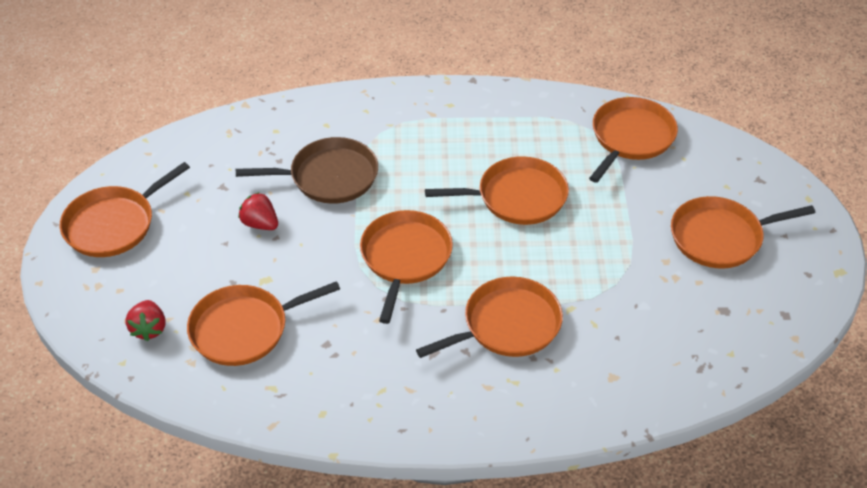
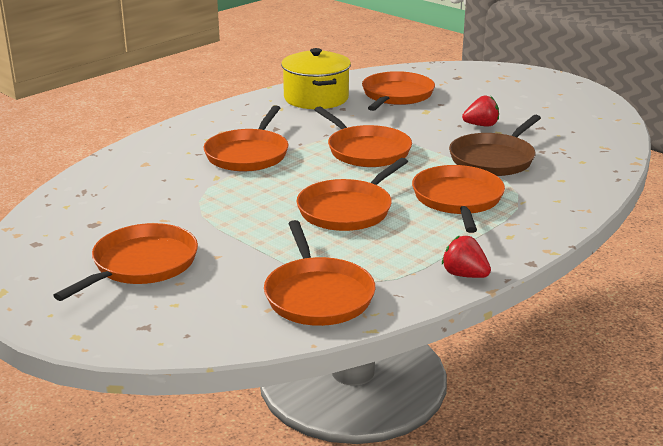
camera: 135 degrees right, 20 degrees down
orange pan [60,162,190,257] -> orange pan moved to [412,165,505,233]
red strawberry [126,300,166,341] -> red strawberry moved to [442,235,491,278]
none -> yellow pot [281,48,351,109]

